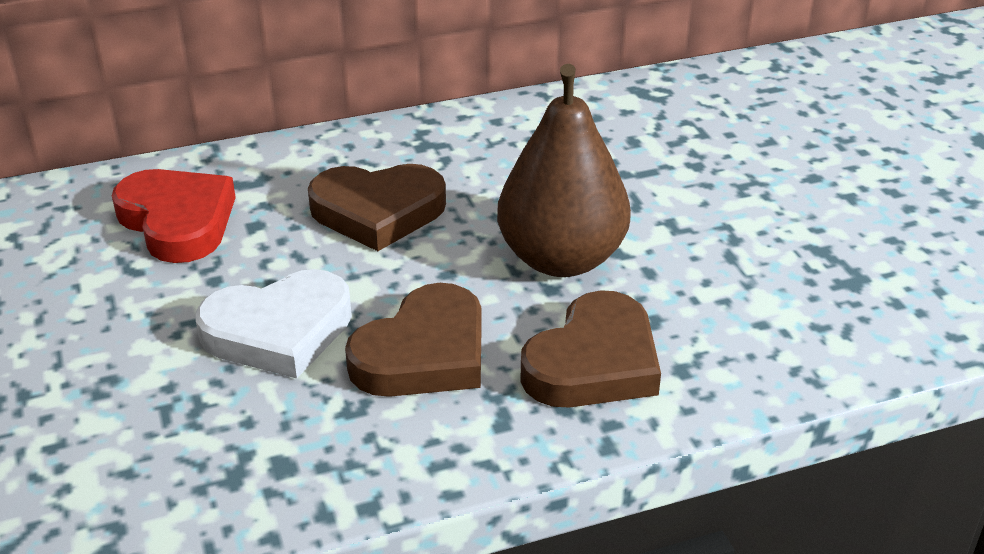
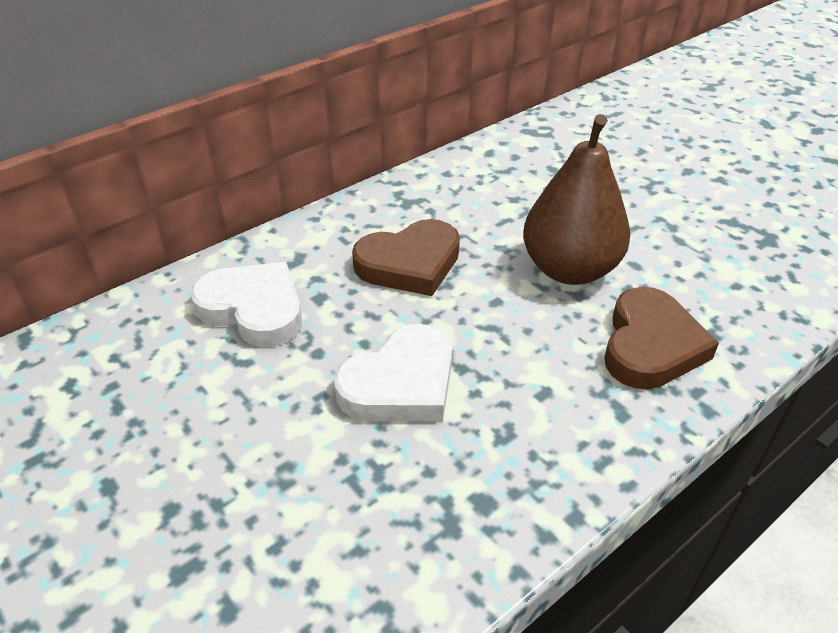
camera: 20 degrees left, 5 degrees up
red heart [112,169,236,263] -> white heart [190,262,302,347]
brown heart [345,283,482,397] -> none

